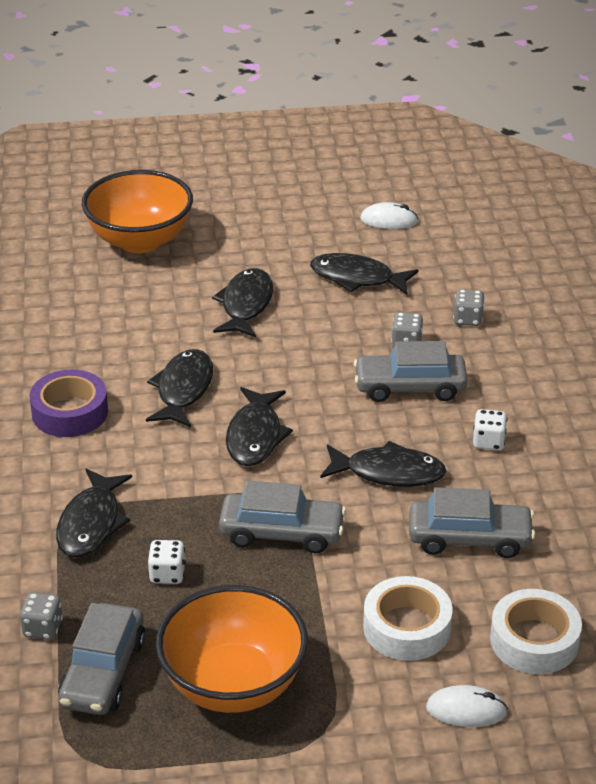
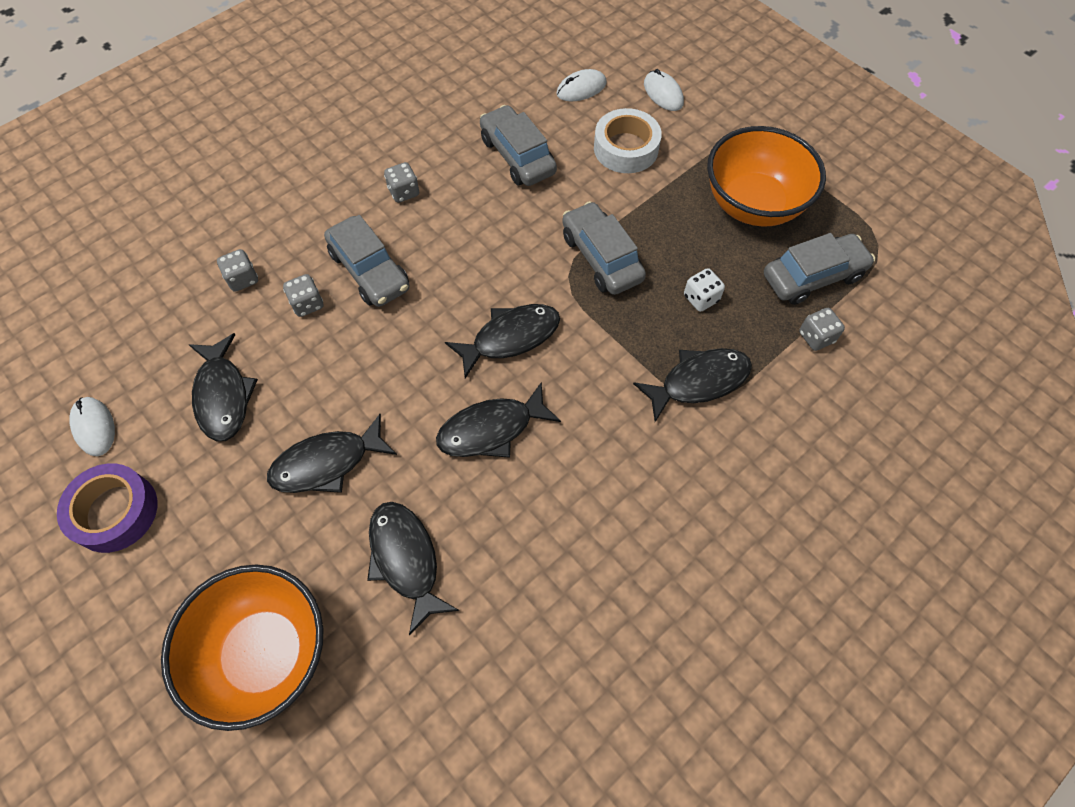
camera: 125 degrees left, 25 degrees up
purple tape [29,369,108,437] -> purple tape moved to [57,463,158,553]
black fish [320,441,446,487] -> black fish moved to [367,502,459,636]
white dice [473,409,507,450] -> grey dice [384,162,419,203]
white tape [490,589,582,674] -> white mouse [556,69,607,101]

